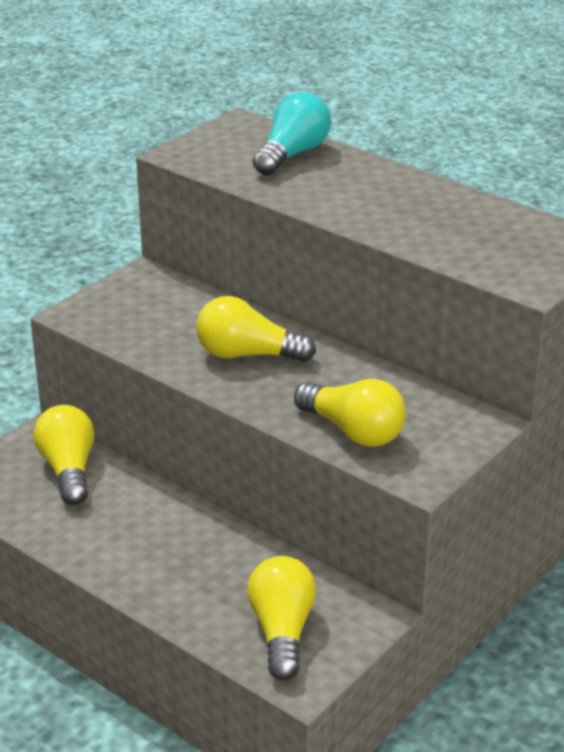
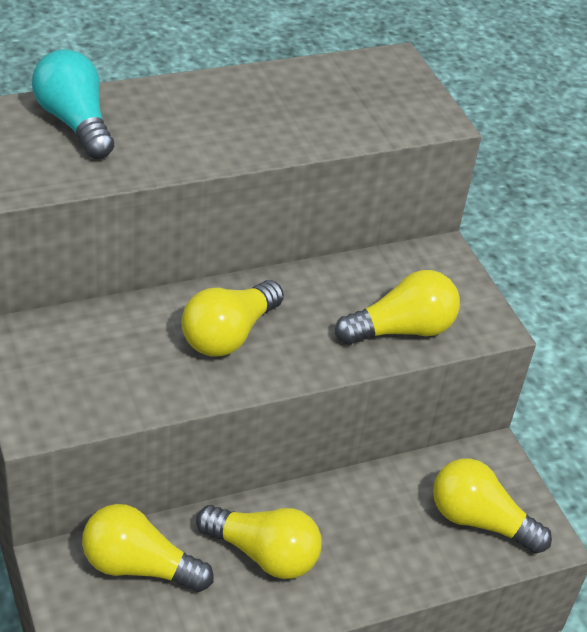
camera: 65 degrees left, 10 degrees up
none -> yellow light bulb [196,505,322,579]

